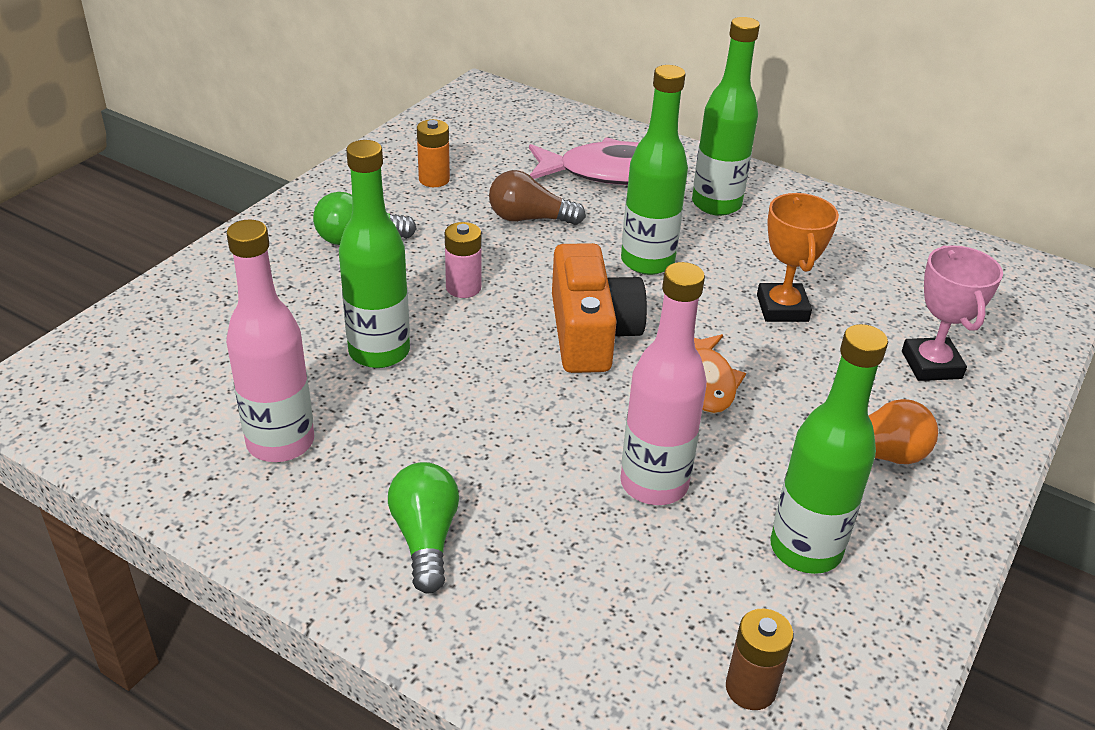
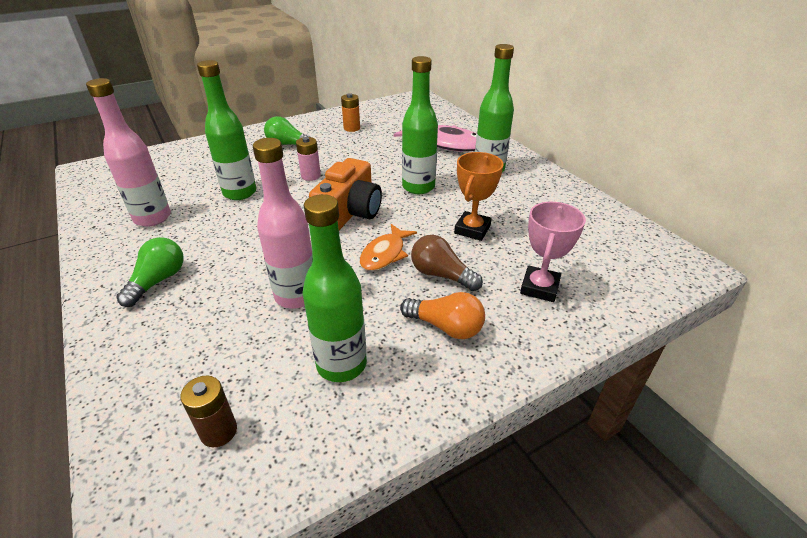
camera: 30 degrees right, 0 degrees up
brown light bulb [489,170,586,225] -> brown light bulb moved to [411,235,483,291]

